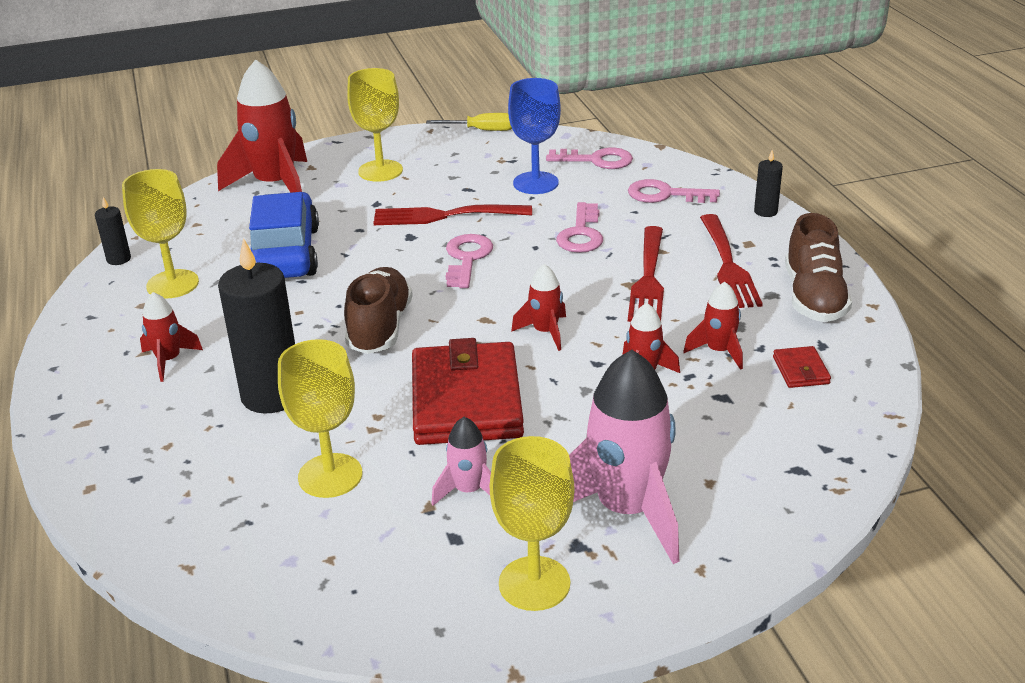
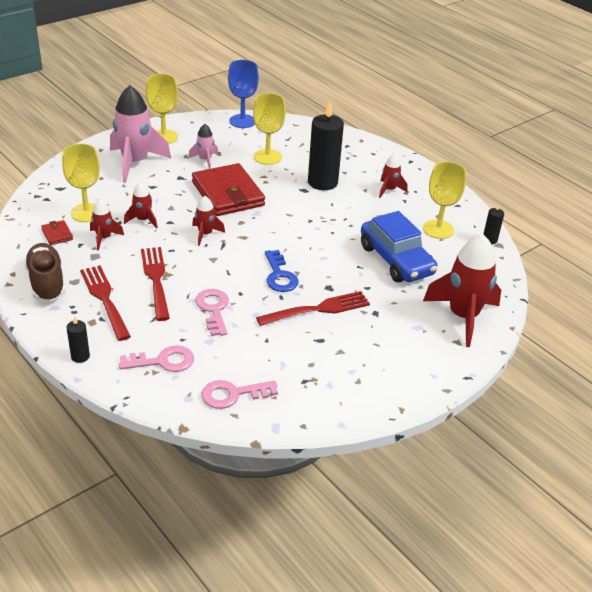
camera: 155 degrees right, 5 degrees up
brown shoe [344,267,413,354] -> none
yellow goblet [347,68,403,182] -> yellow goblet moved to [62,144,100,222]
yellow screwdriver [426,113,512,131] -> none
pink key [446,234,493,288] -> blue key [265,250,299,292]
blue goblet [508,78,561,194] -> blue goblet moved to [228,60,259,128]

